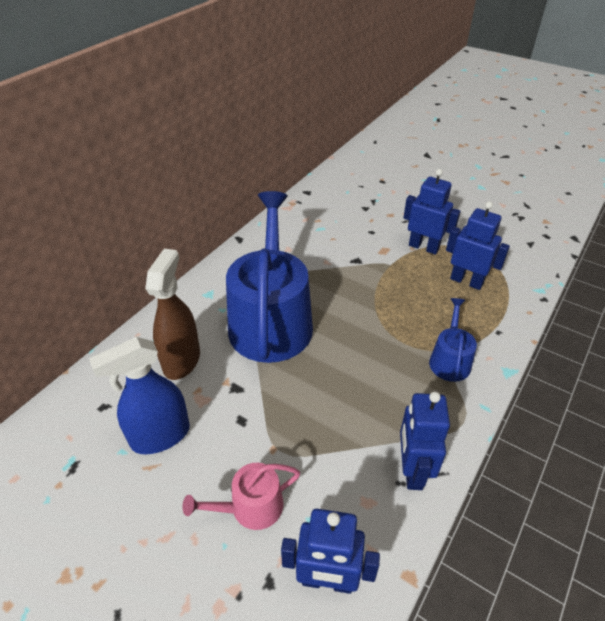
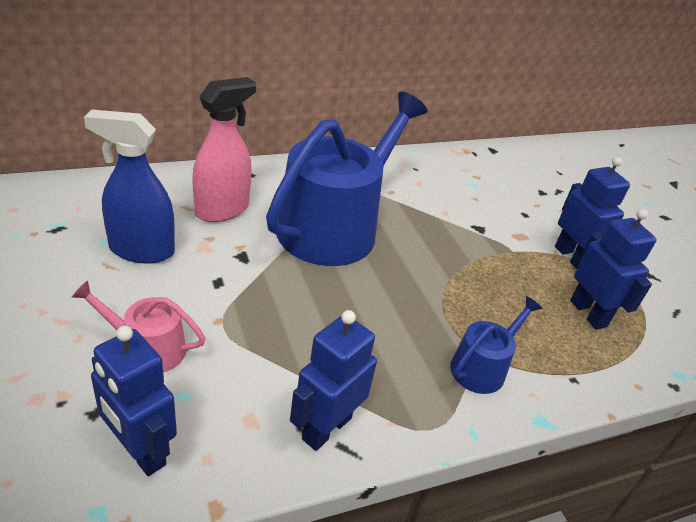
camera: 30 degrees right, 5 degrees down
brown spray bottle [145,249,200,380] -> pink spray bottle [192,77,256,222]

